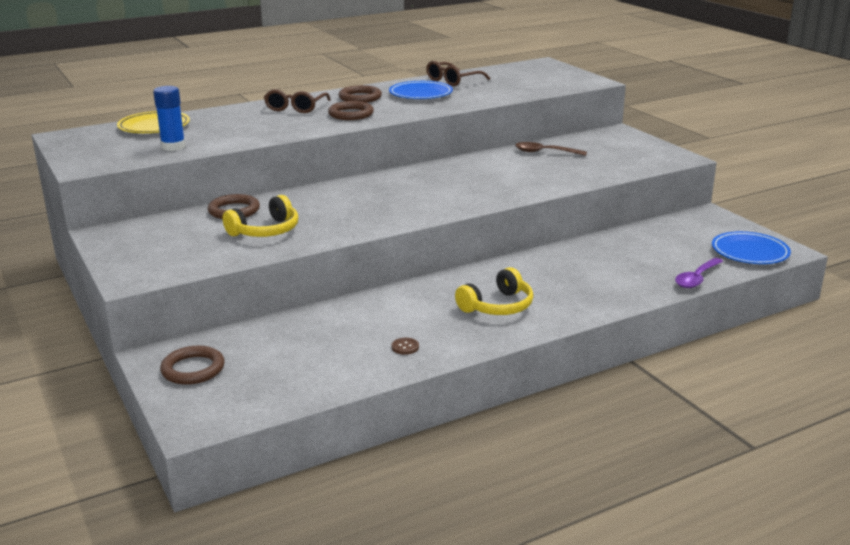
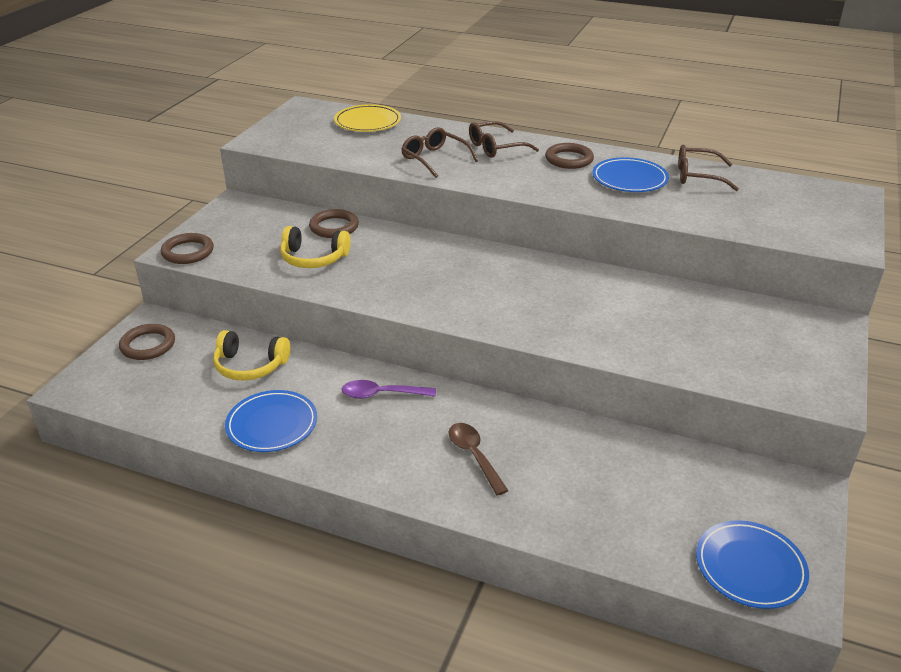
camera: 50 degrees right, 10 degrees up
blue glue stick [153,86,186,151] -> none
brown ring [328,101,374,120] -> brown ring moved to [161,233,214,264]
brown button [392,338,419,355] -> blue plate [225,390,317,452]
yellow headphones [455,267,533,315] -> yellow headphones moved to [213,330,290,381]
brown spoon [515,142,587,156] -> brown spoon moved to [449,423,509,496]
purple spoon [675,258,723,288] -> purple spoon moved to [342,380,436,399]
none -> brown glasses [401,127,478,178]

